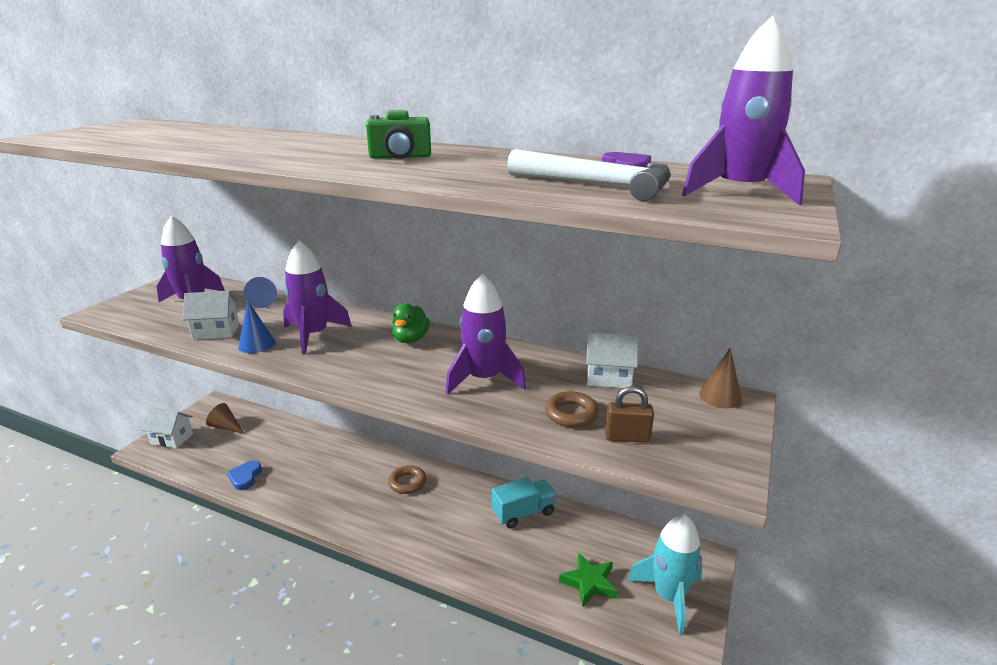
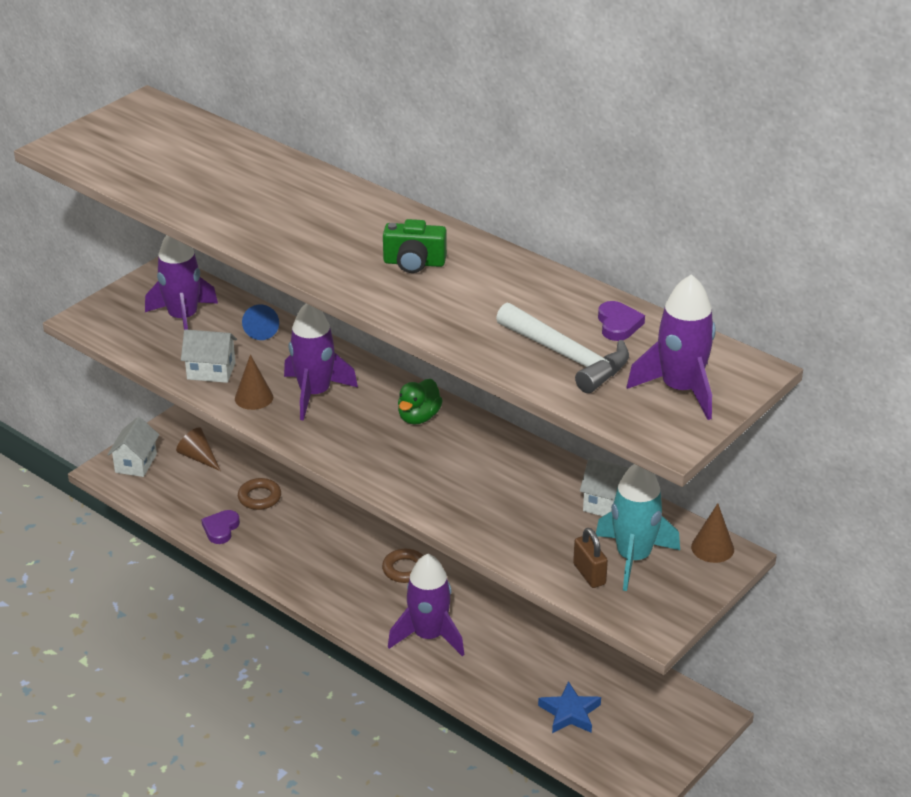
camera: 15 degrees right, 10 degrees up
white house [141,408,193,448] -> white house turned 75 degrees clockwise [107,417,159,477]
blue heart [227,461,262,490] -> purple heart [201,510,240,544]
blue cone [238,301,275,353] -> brown cone [235,355,273,410]
purple rocket [446,274,526,395] -> purple rocket moved to [388,554,464,656]
turquoise truck [492,477,557,529] -> none
brown ring [545,391,599,428] -> brown ring moved to [238,478,281,510]
green star [559,553,618,608] -> blue star [538,681,601,733]
brown padlock [605,386,654,443] -> brown padlock turned 45 degrees clockwise [573,528,608,588]
turquoise rocket [628,514,702,635] -> turquoise rocket moved to [596,464,680,591]

